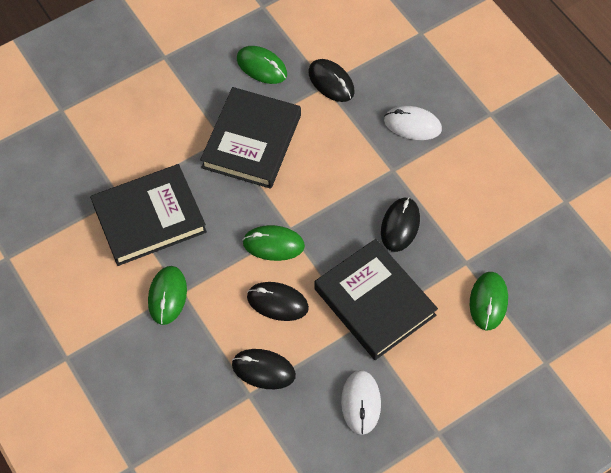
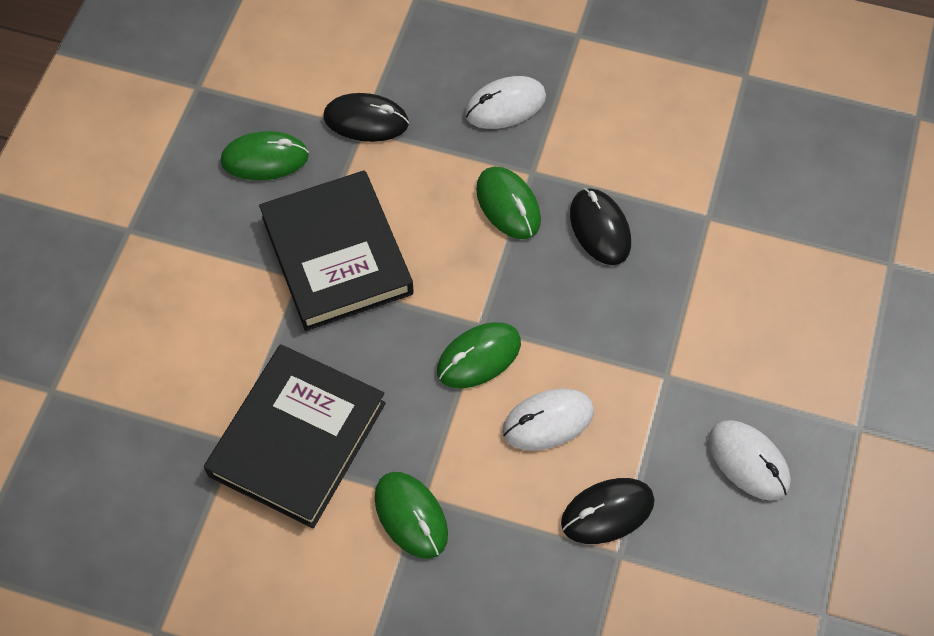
camera: 40 degrees left, 0 degrees up
black mouse [247,282,309,321] -> white mouse [502,389,594,450]
black book [314,239,438,360] -> none
green mouse [470,272,508,330] -> green mouse moved to [476,167,541,239]

